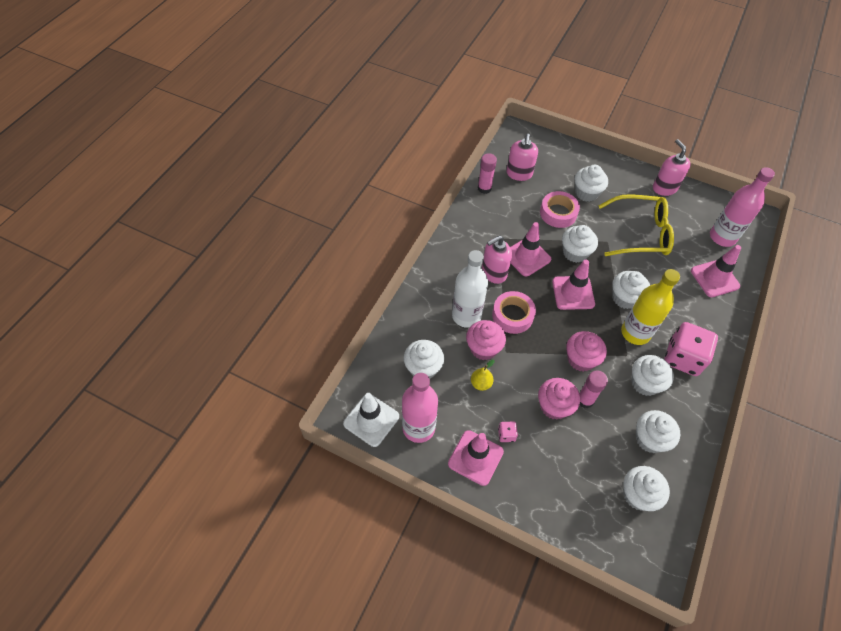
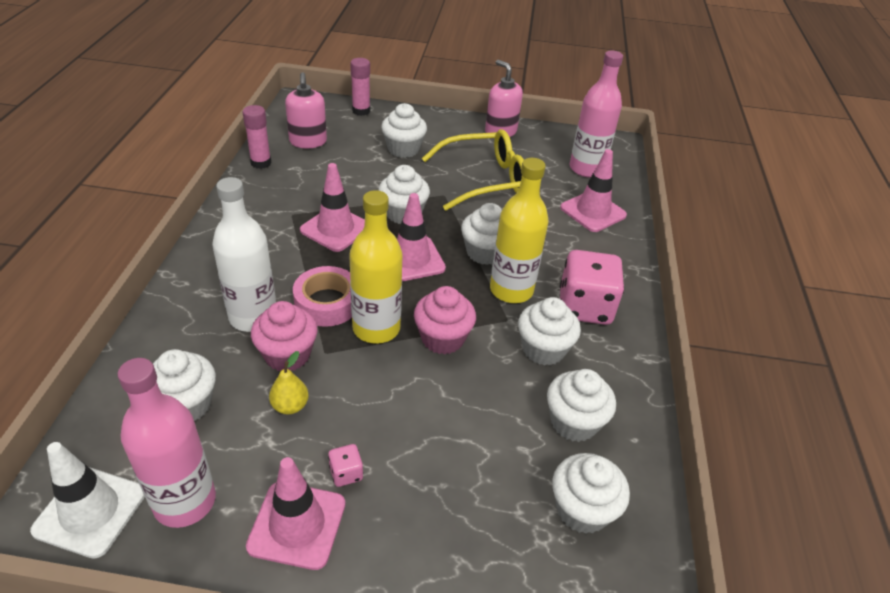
camera: 20 degrees left, 15 degrees down
pink soap dispenser [482,235,512,284] -> none
pink cupcake [538,378,580,420] -> none
pink tape [540,191,580,228] -> none
pink glue stick [579,370,608,409] -> pink glue stick moved to [350,58,370,116]
none -> yellow bottle [349,190,403,344]

